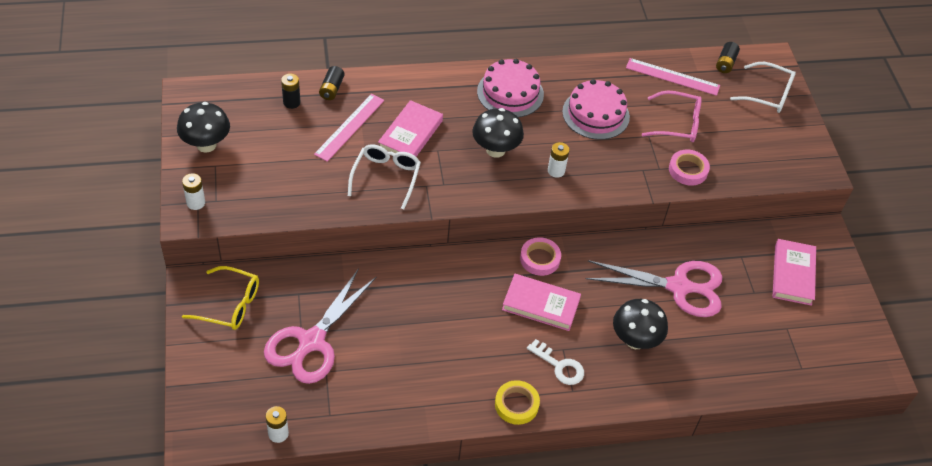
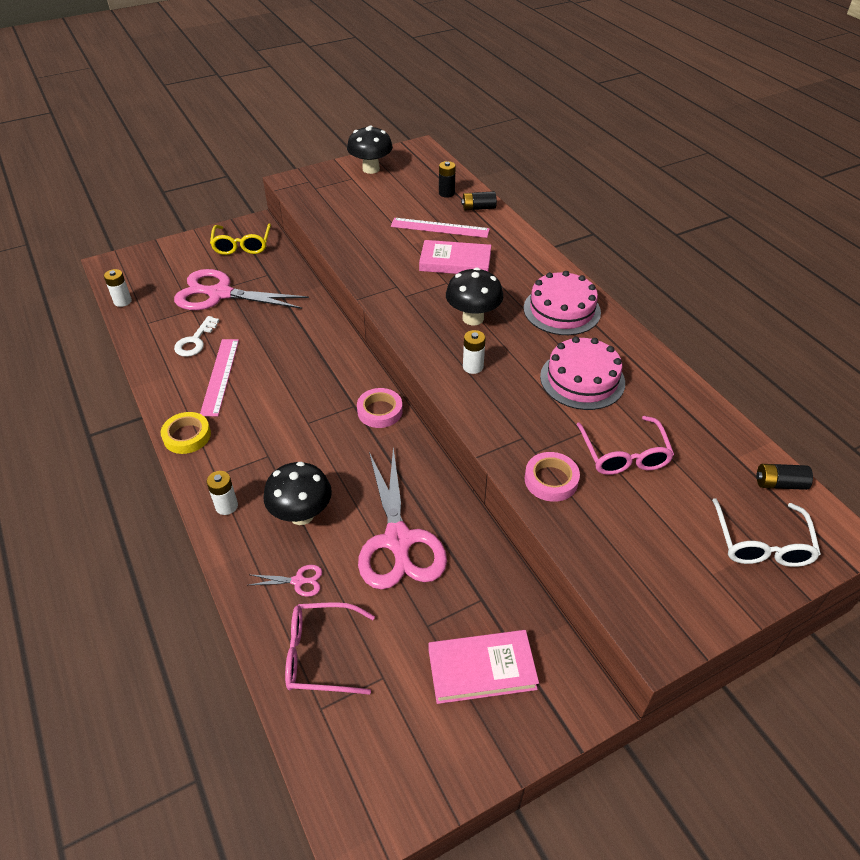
camera: 75 degrees right, 5 degrees down
white battery [182,173,205,210] -> white battery moved to [206,471,238,515]
white glasses [348,144,421,210] -> none
pink book [502,274,581,331] -> none
white key [527,339,584,385] -> white key moved to [174,316,219,357]
pink ruler [626,58,720,96] -> pink ruler moved to [200,339,239,416]
none -> pink scissors [249,565,322,597]
none -> pink glasses [285,602,375,695]

